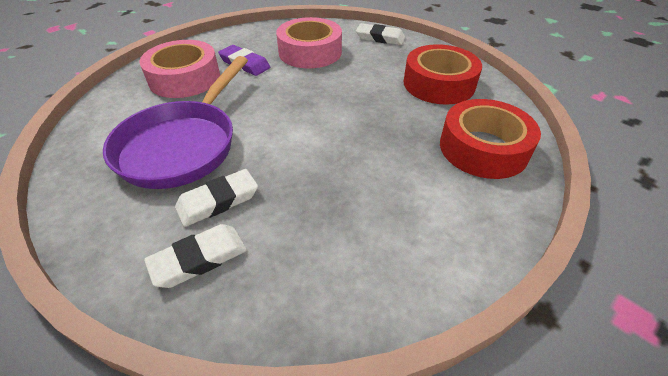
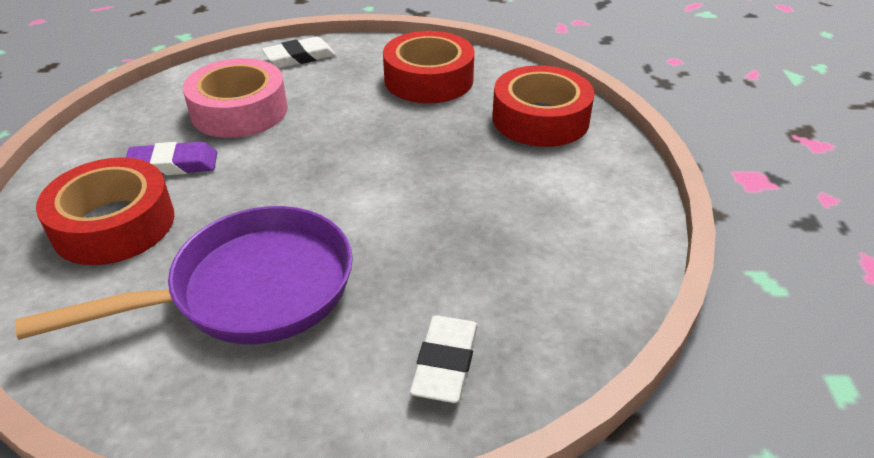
camera: 45 degrees left, 5 degrees down
purple pan [103,56,248,189] -> purple pan turned 90 degrees counterclockwise [15,206,353,344]
pink tape [139,40,220,98] -> red tape [36,157,174,265]
white eraser [175,169,258,227] -> none

